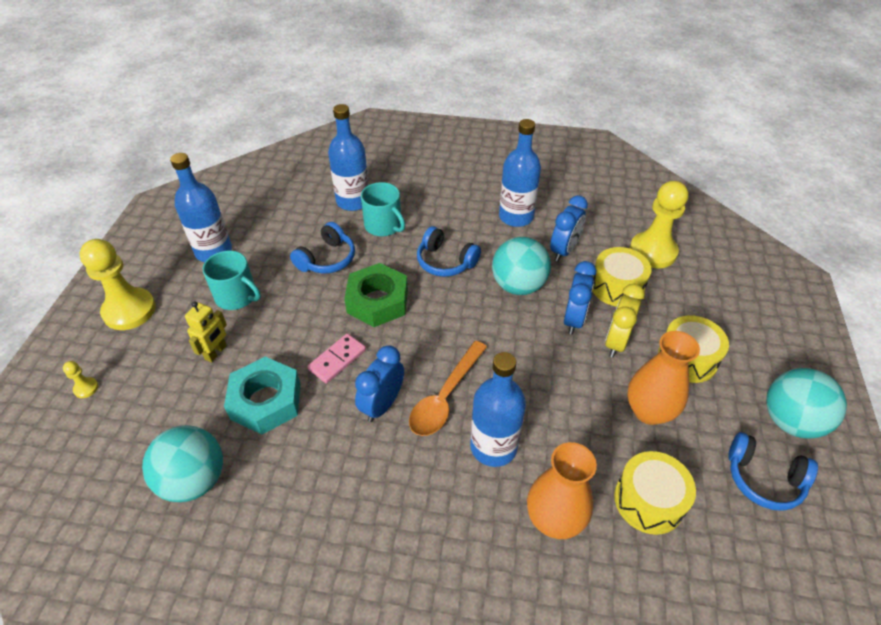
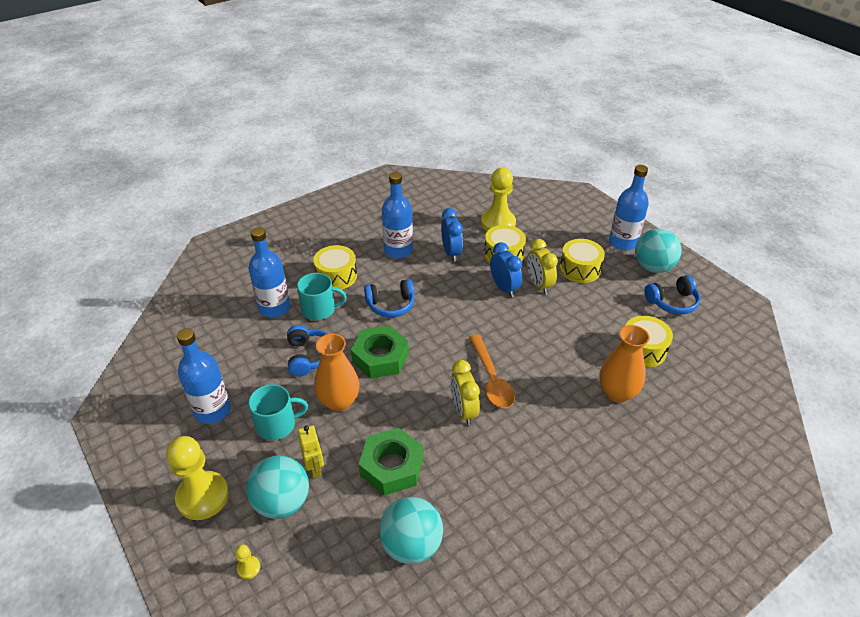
camera: 45 degrees left, 5 degrees down
turquoise nut [224,357,300,435] -> green nut [359,428,423,496]
pink domino [307,334,366,384] -> none
blue clock [355,345,404,422] -> yellow clock [451,360,480,425]
blue bottle [470,352,526,467] -> blue bottle moved to [609,165,649,250]
turquoise ball [492,237,551,295] -> turquoise ball moved to [246,455,309,519]
orange vase [627,331,700,425] -> orange vase moved to [314,334,359,412]
none -> yellow drum [313,245,357,290]

